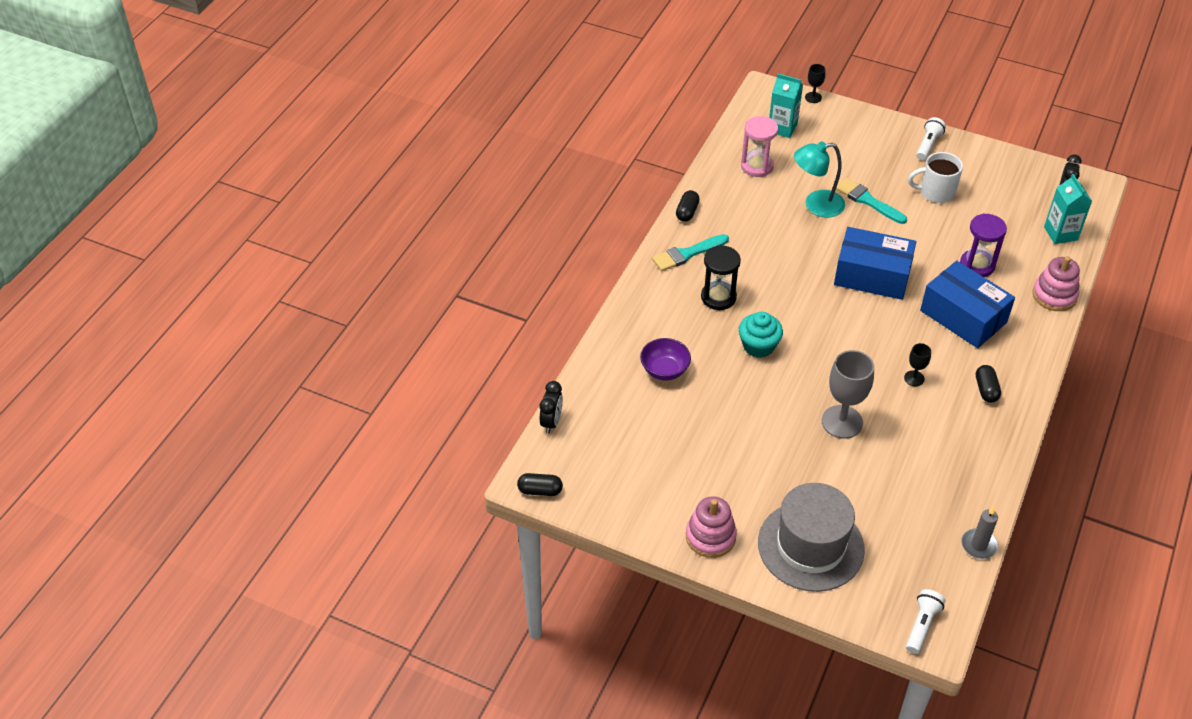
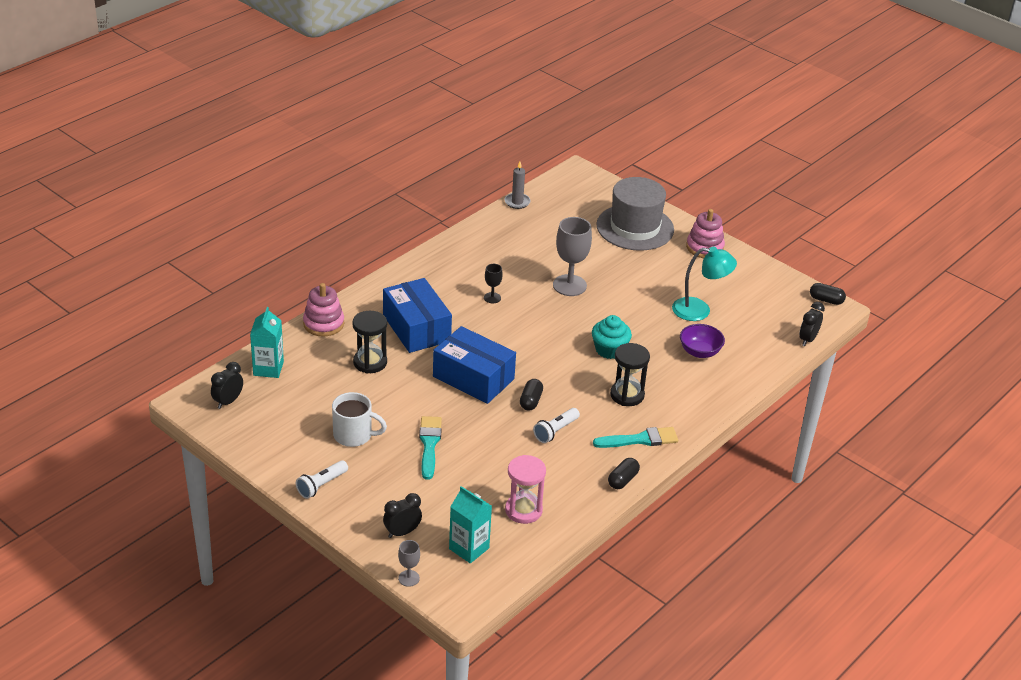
camera: 165 degrees left, 10 degrees down
turquoise lamp [794,141,845,218] -> turquoise lamp moved to [672,247,737,321]
black goblet [805,64,826,103] -> grey goblet [398,540,420,587]
turquoise brush [836,178,907,224] -> turquoise brush turned 150 degrees counterclockwise [419,416,442,480]
white flashlight [906,589,945,654] -> white flashlight moved to [533,408,580,443]
purple hourglass [960,213,1007,277] -> black hourglass [352,311,387,373]
black capsule [976,365,1001,403] -> black capsule moved to [520,379,543,411]
none -> black clock [383,493,422,538]

